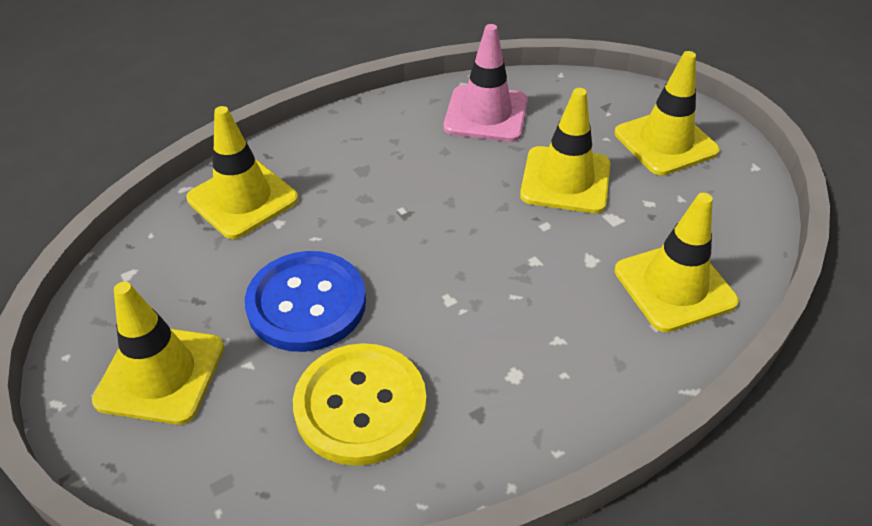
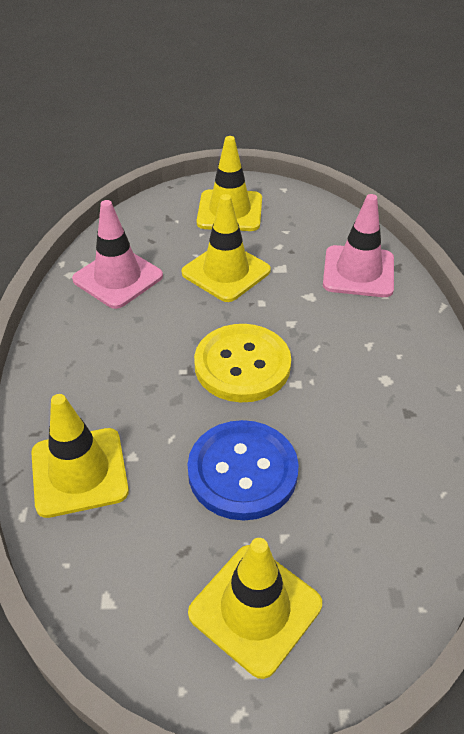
camera: 60 degrees left, 0 degrees up
yellow button [293,343,427,466] -> yellow button moved to [194,324,291,402]
yellow traffic cone [614,193,739,332] -> pink traffic cone [323,194,394,297]

